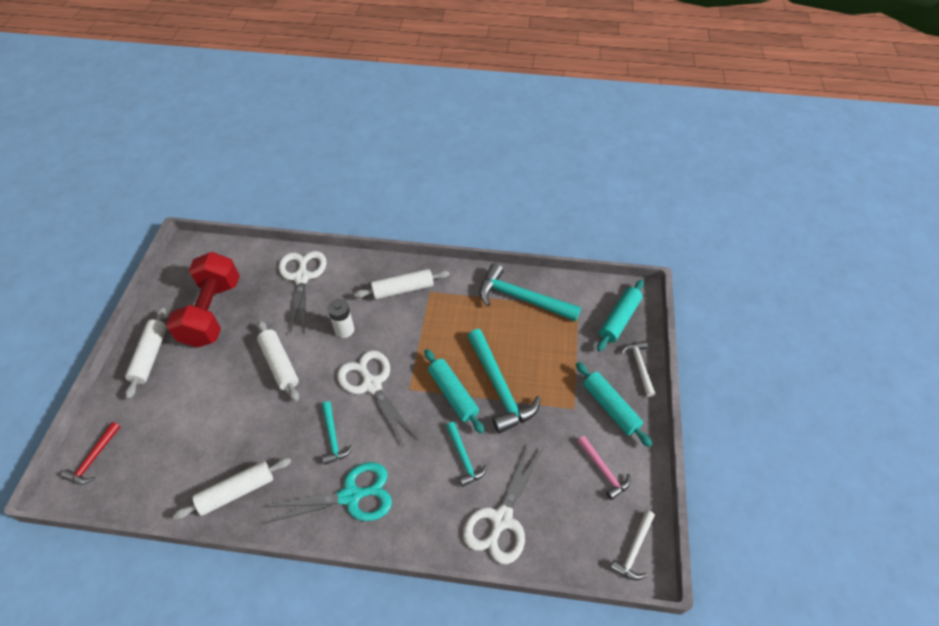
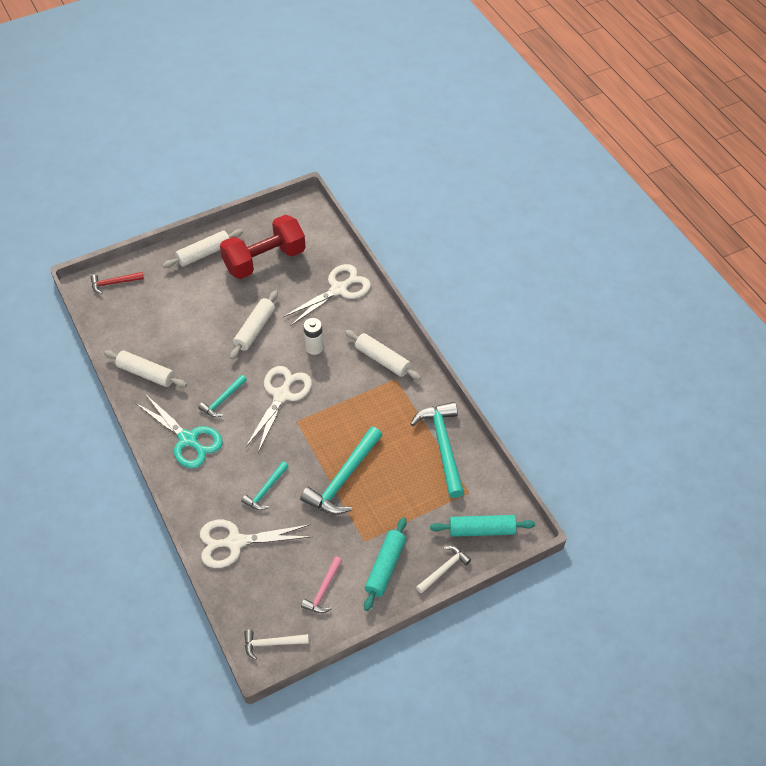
camera: 55 degrees right, 0 degrees up
turquoise rolling pin [424,349,484,434] -> none

